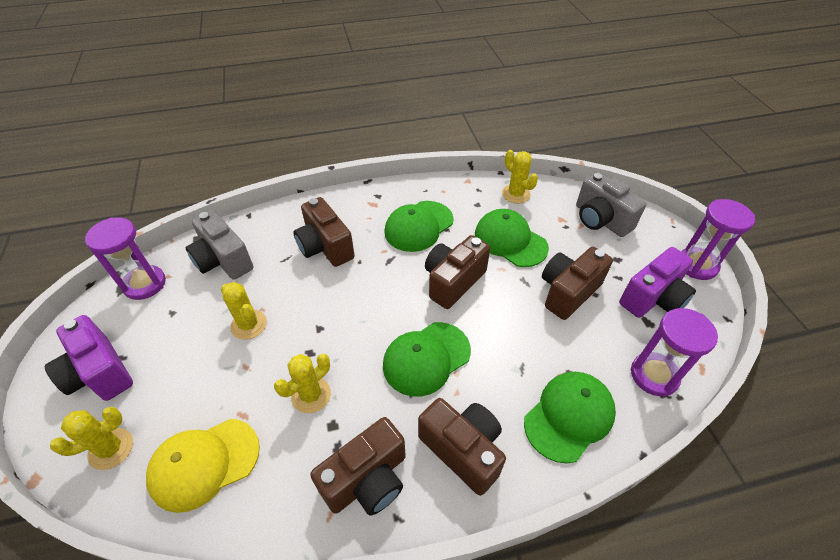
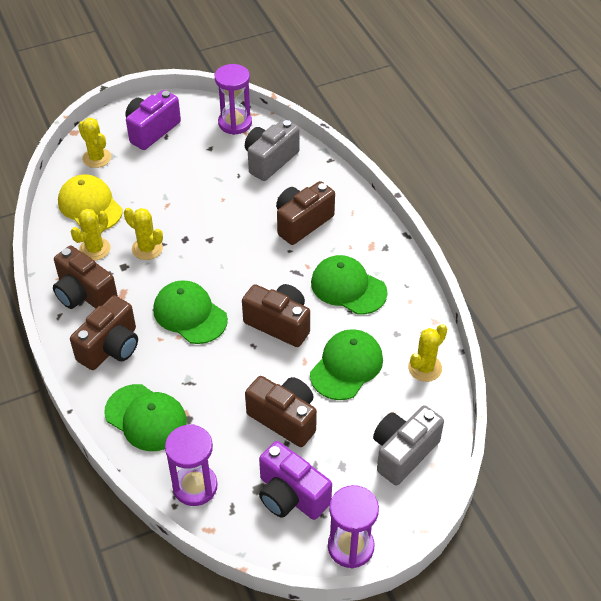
camera: 80 degrees right, 0 degrees up
yellow cactus [221,282,267,340] -> yellow cactus moved to [71,209,111,261]

